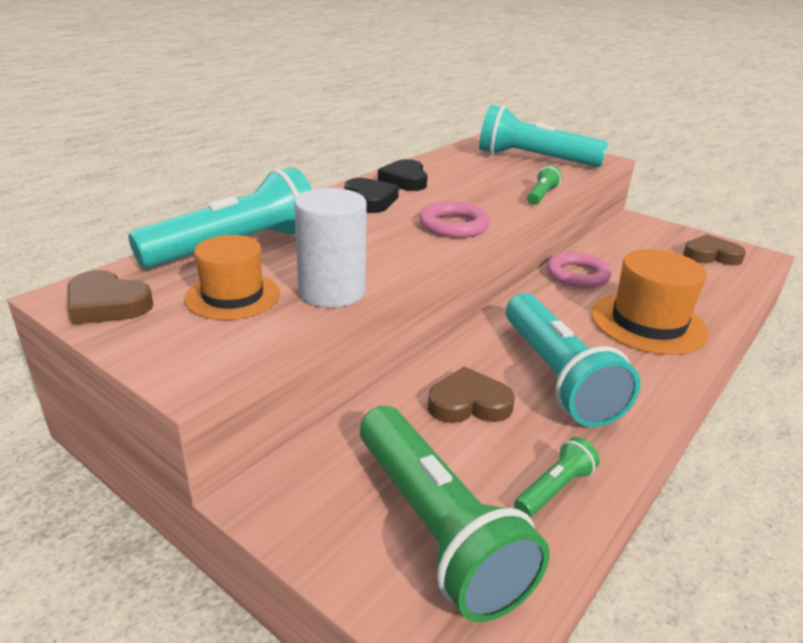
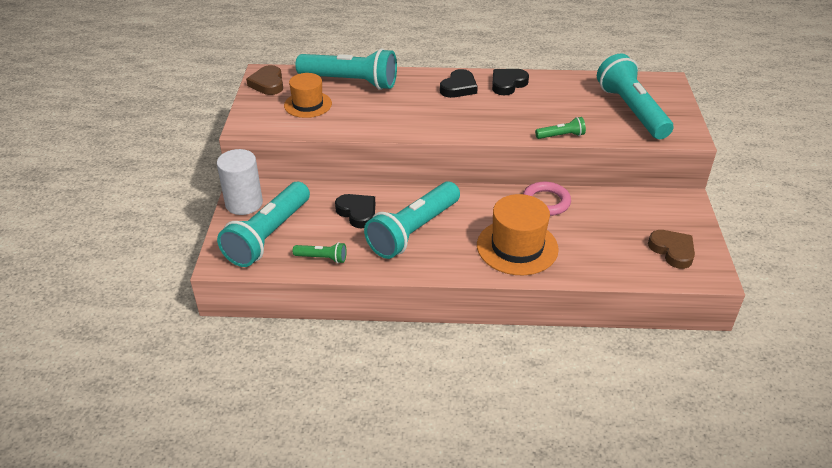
camera: 55 degrees right, 10 degrees up
white cylinder [294,188,367,307] -> white cylinder moved to [217,149,263,215]
green flashlight [360,406,550,622] -> turquoise flashlight [217,182,310,267]
pink ring [419,201,490,238] -> none
brown heart [428,367,515,423] -> black heart [335,194,375,228]

